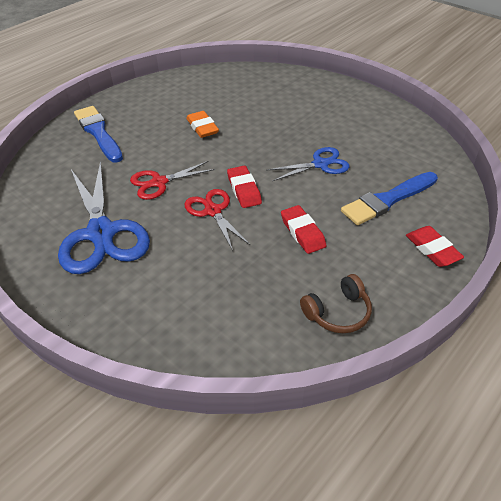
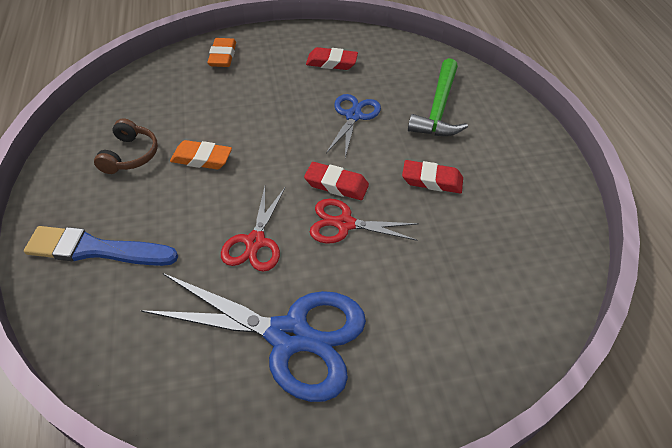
camera: 55 degrees left, 5 degrees up
brown headphones [300,274,372,333] -> brown headphones moved to [94,118,158,174]
blue brush [341,172,438,225] -> green hammer [408,58,468,136]
red eraser [406,226,464,267] -> red eraser moved to [306,47,358,70]
none -> orange eraser [207,38,236,67]

